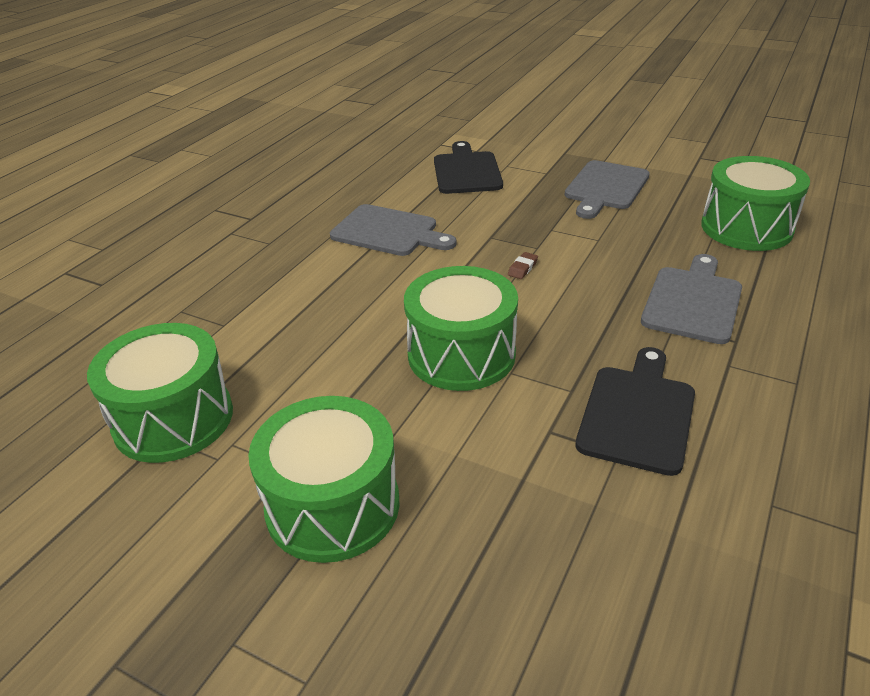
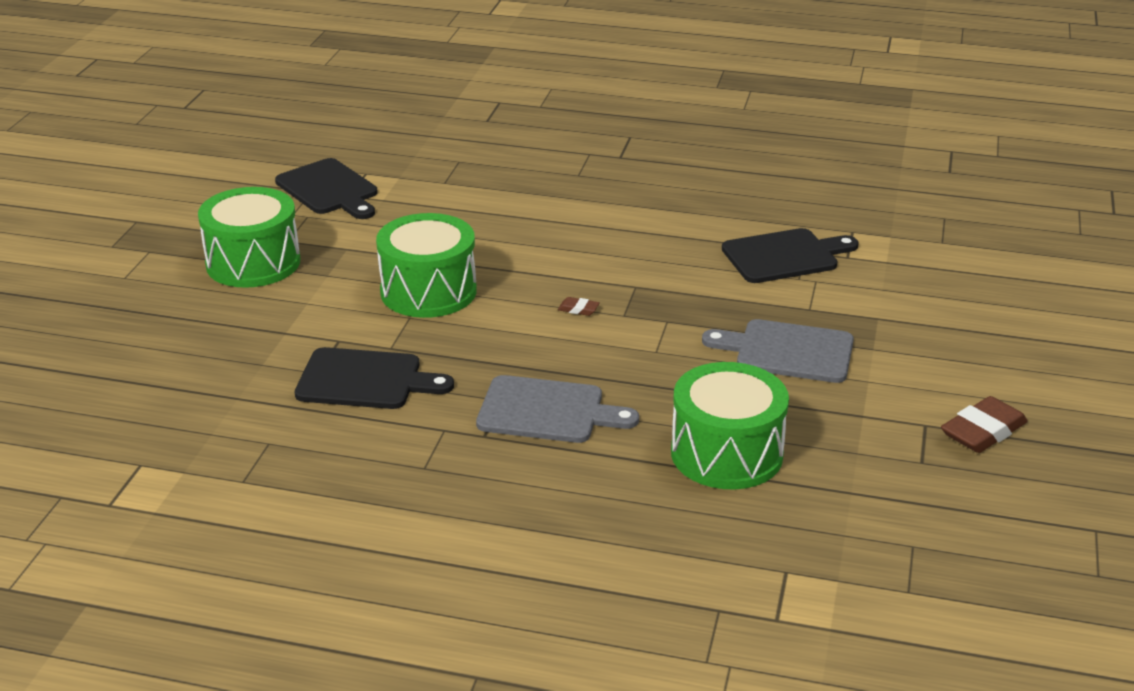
camera: 75 degrees right, 5 degrees down
green drum [87,323,233,463] -> black cutting board [275,158,378,219]
grey cutting board [330,204,457,256] -> none
none -> brown eraser [941,396,1028,453]

